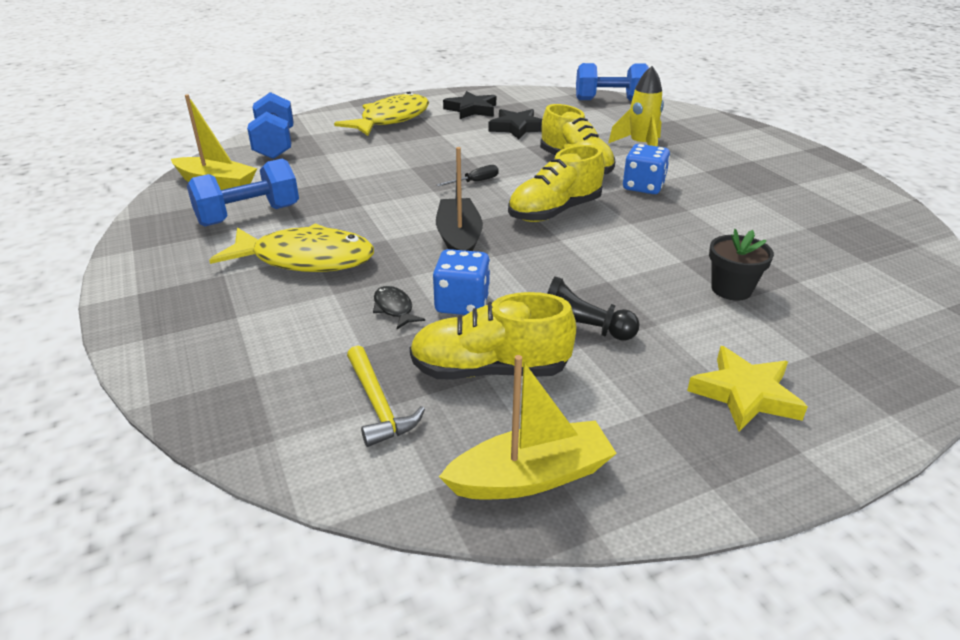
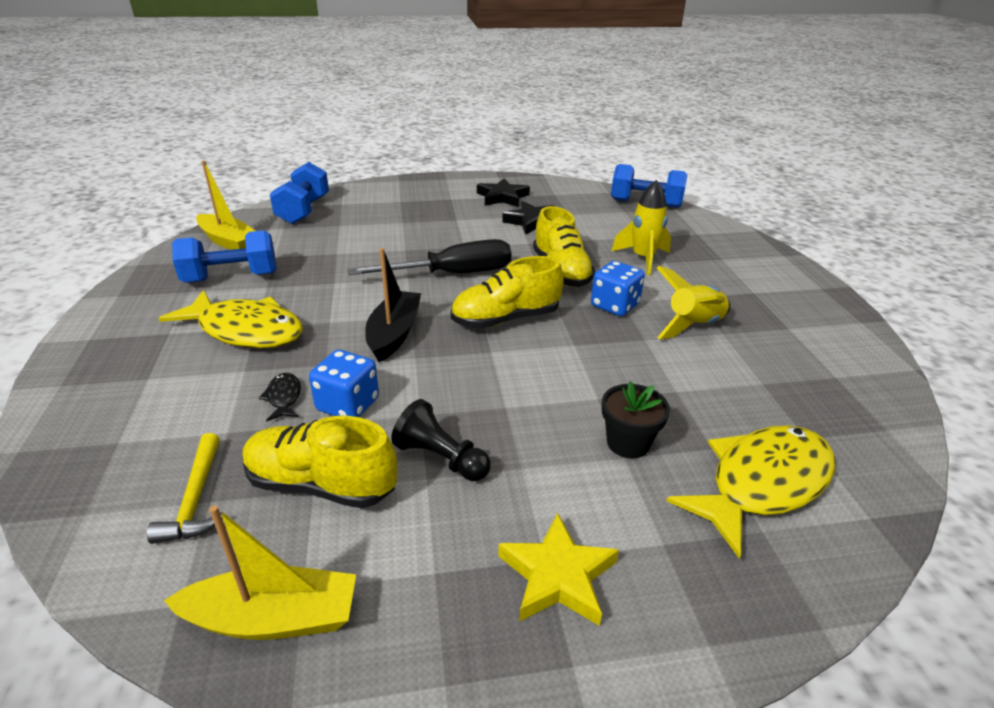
camera: 15 degrees right, 0 degrees up
yellow fish [334,92,429,136] -> yellow fish moved to [666,425,835,559]
black screwdriver [436,165,499,187] -> black screwdriver [348,239,512,275], size x2.36
none -> yellow rocket [657,266,730,339]

